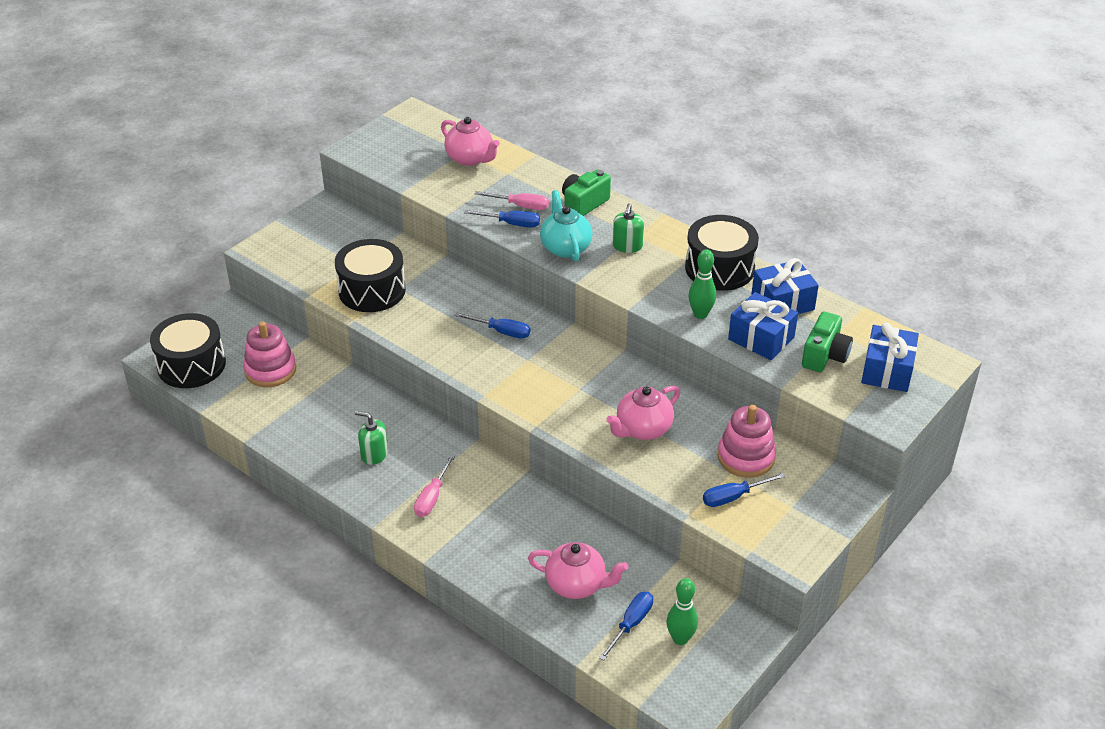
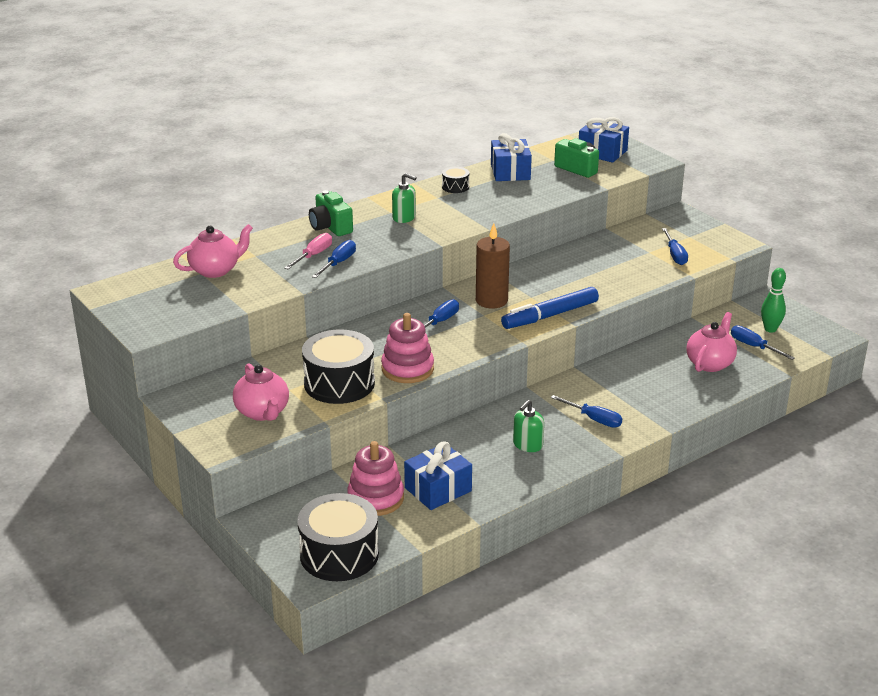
camera: 75 degrees left, 10 degrees down
pink screwdriver [414,454,455,517] -> blue screwdriver [550,395,622,428]
turquoise teapot [540,190,592,262] -> none
pink teapot [606,385,680,440] -> pink teapot moved to [233,363,289,421]
black drum [685,215,759,291] -> black drum [442,167,469,193], size x0.46
green bowling pin [689,249,716,319] -> none
pink stacking toy [717,405,776,478] -> pink stacking toy moved to [381,313,434,383]
blue gift [728,292,798,360] -> blue gift moved to [404,441,472,510]
none -> brown candle [476,223,510,309]
none -> blue marker [501,287,599,329]

